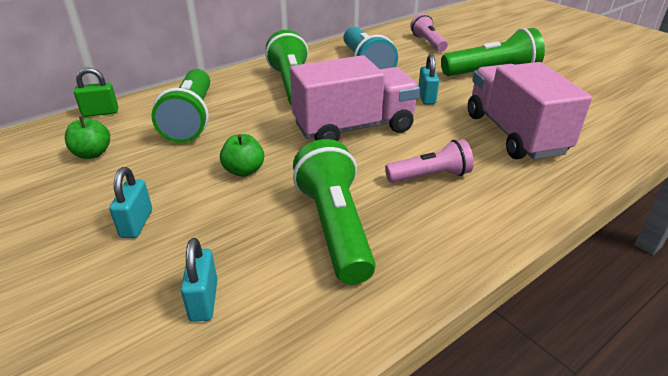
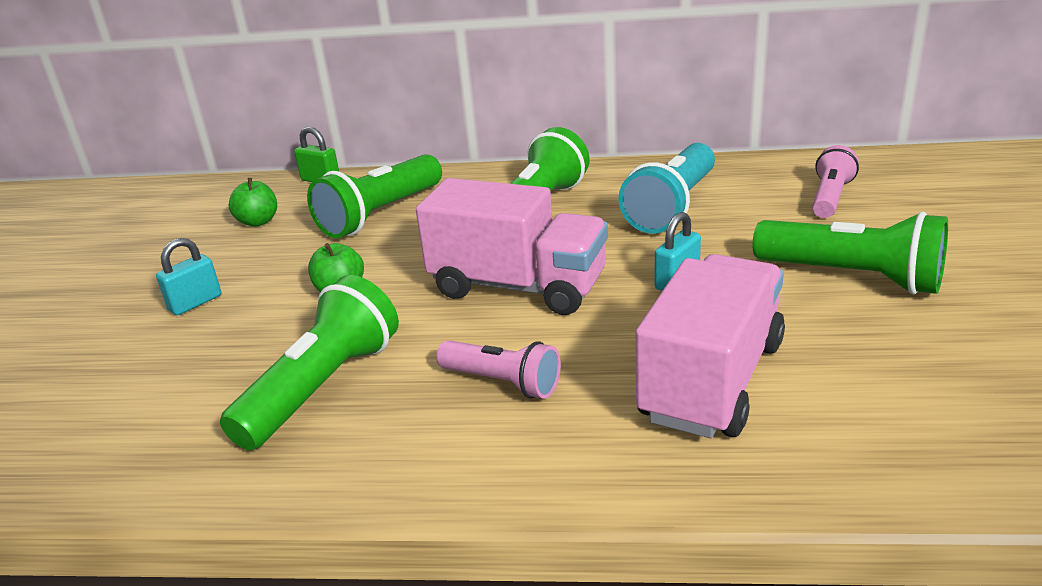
camera: 45 degrees right, 5 degrees down
turquoise padlock [181,238,218,322] -> none

